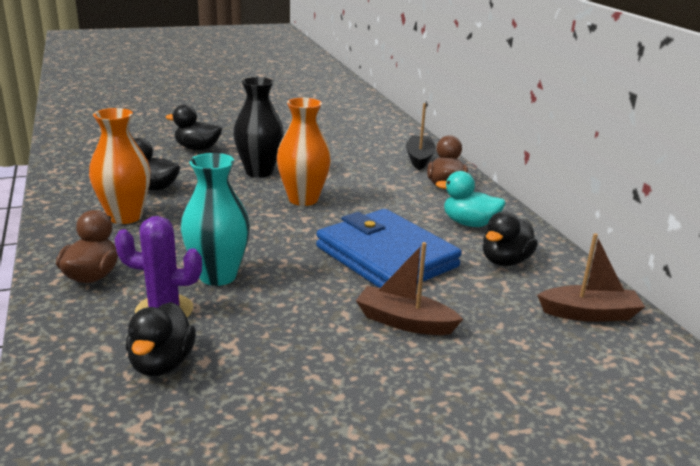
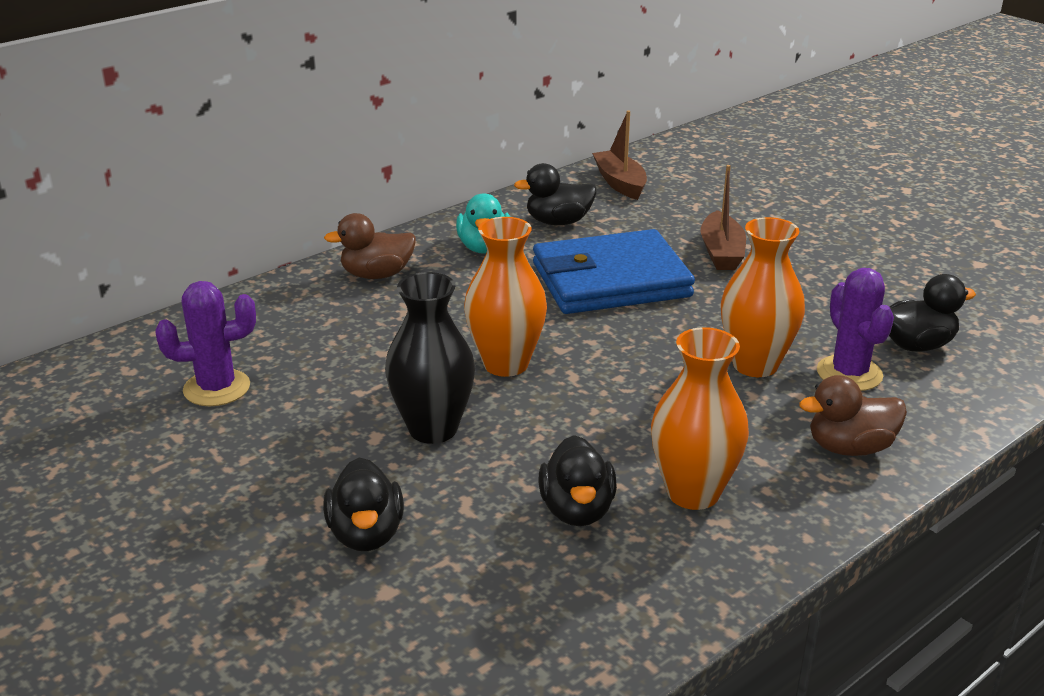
camera: 110 degrees left, 5 degrees up
turquoise vase [181,153,250,286] -> orange vase [721,217,805,377]
blue wallet [316,209,462,288] -> blue wallet turned 45 degrees clockwise [533,229,695,314]
black boat [406,103,436,170] -> none
black duck [483,211,538,266] -> black duck turned 150 degrees clockwise [514,163,597,225]
none -> purple cactus [155,281,256,407]

